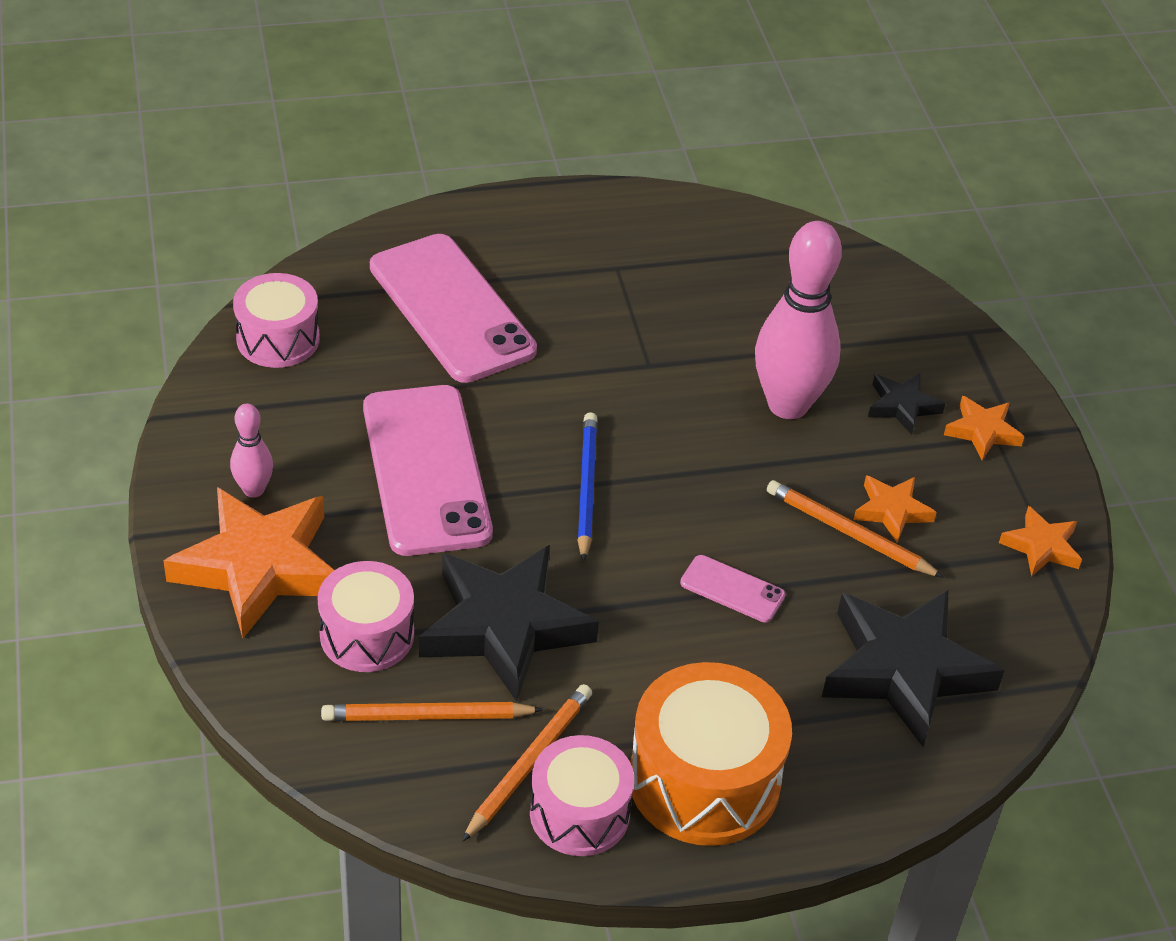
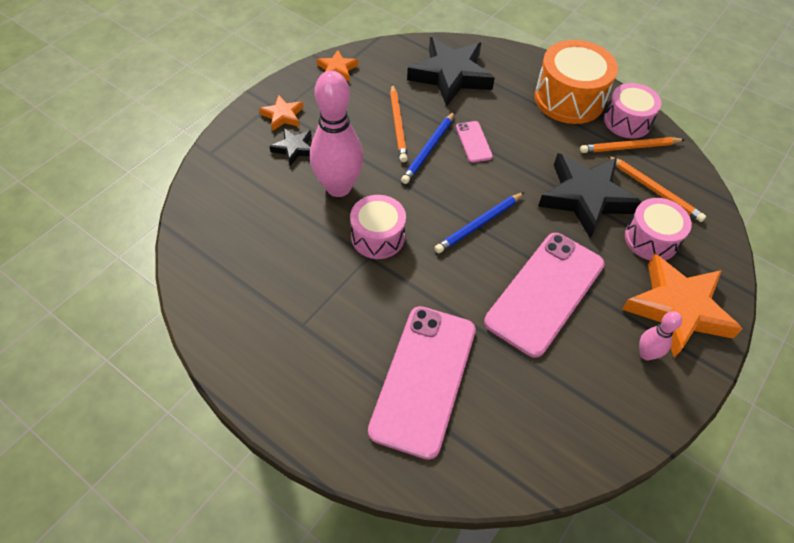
camera: 130 degrees left, 10 degrees up
pink drum [233,273,320,368] -> pink drum moved to [350,195,406,259]
orange star [854,475,937,543] -> none
none -> blue pencil [401,112,455,184]

